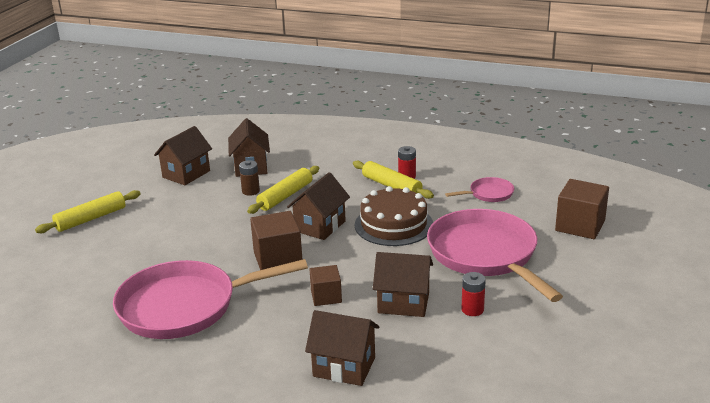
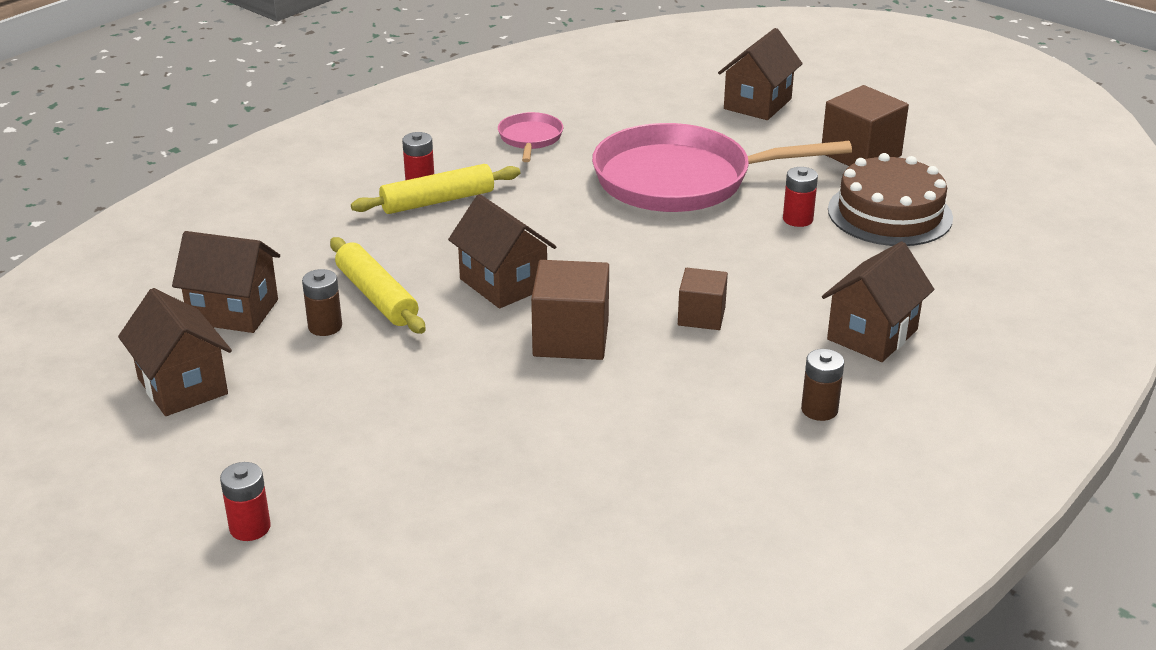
camera: 70 degrees left, 5 degrees up
yellow rolling pin [35,190,141,233] -> red battery [220,462,270,541]
pink pan [113,259,308,339] -> none
brown cake [355,186,433,246] -> brown cake moved to [828,153,953,246]
brown house [373,252,433,317] -> brown house moved to [718,28,803,120]
brown cube [555,179,609,239] -> brown cube moved to [822,85,909,166]
none -> brown battery [801,349,844,421]

